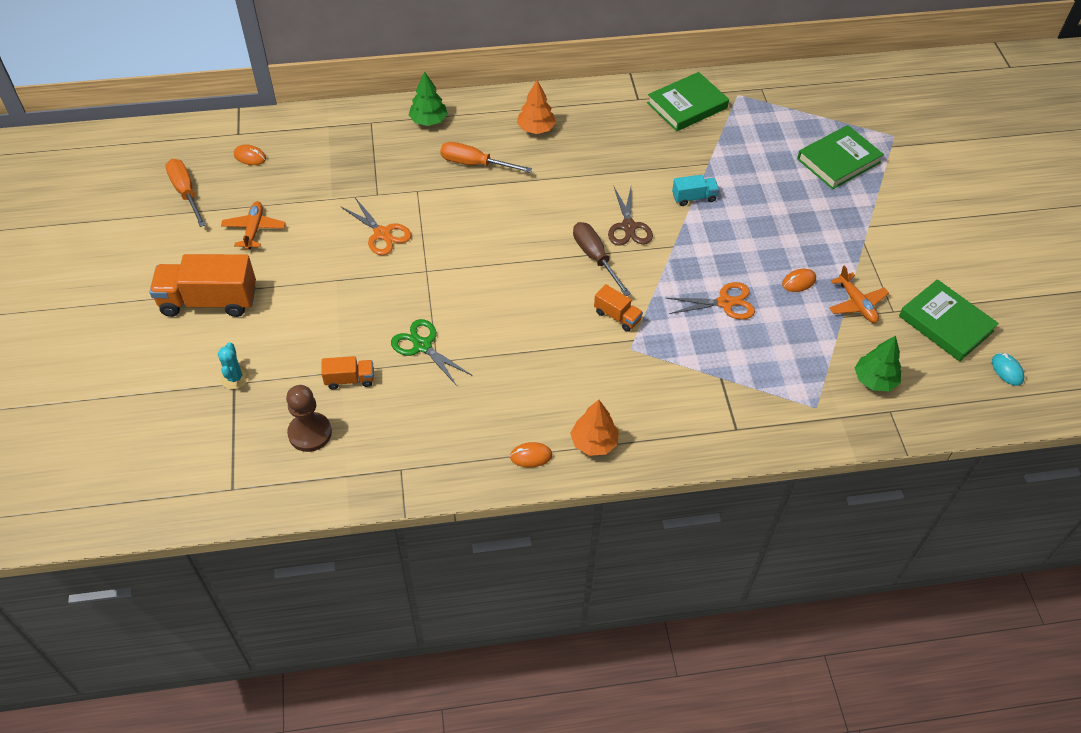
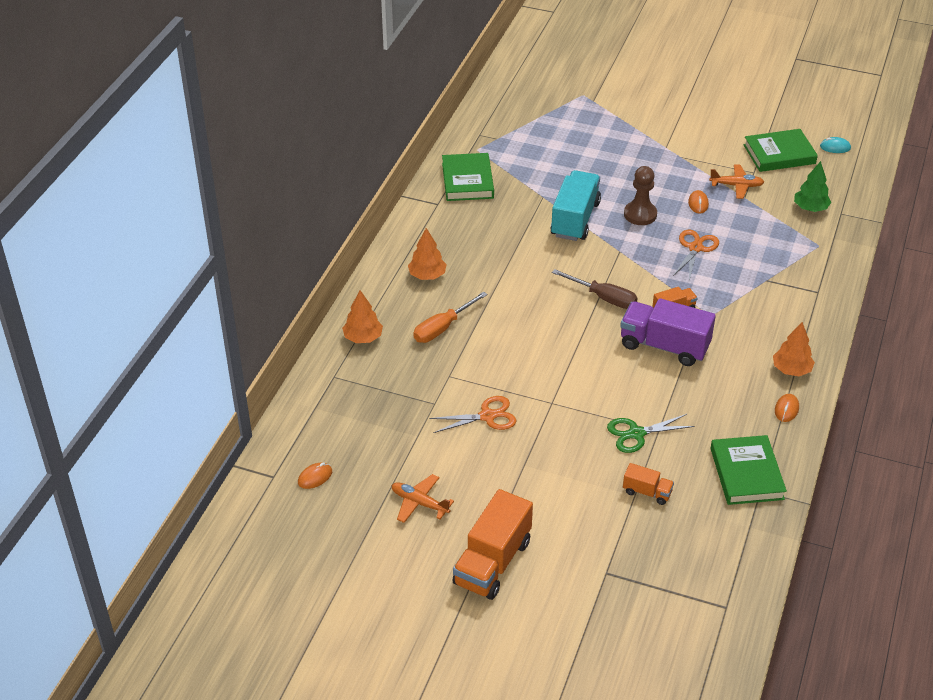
camera: 60 degrees left, 10 degrees down
orange screwdriver [165,159,206,227] -> none
turquoise cactus [218,342,249,389] -> none
brown pawn [286,385,332,452] -> brown pawn moved to [624,166,657,225]
orange truck [321,356,374,389] -> orange truck turned 90 degrees clockwise [623,463,674,505]
green tree [409,71,448,126] -> orange tree [342,290,383,343]
brown screwdriver [573,222,631,296] -> brown screwdriver turned 150 degrees counterclockwise [552,269,638,309]
brown scissors [608,187,653,246] -> none
turquoise truck [672,175,719,206] -> turquoise truck [550,170,601,241], size x2.01
green book [797,125,884,189] -> green book moved to [710,435,787,505]
none -> purple truck [620,298,716,366]

